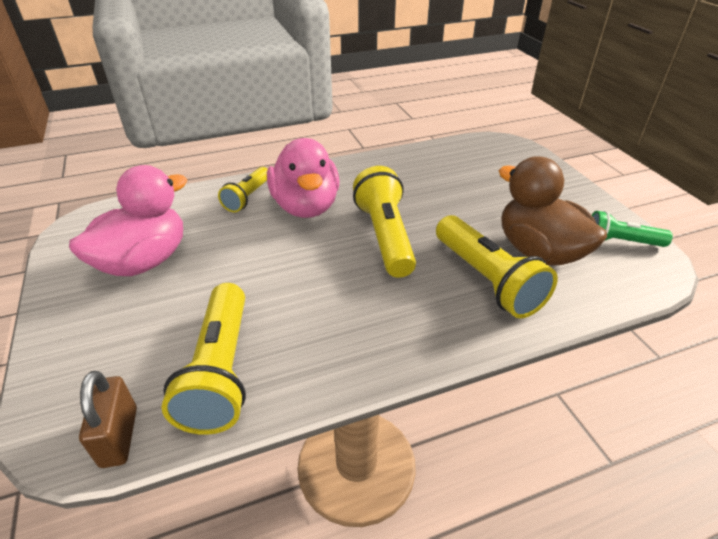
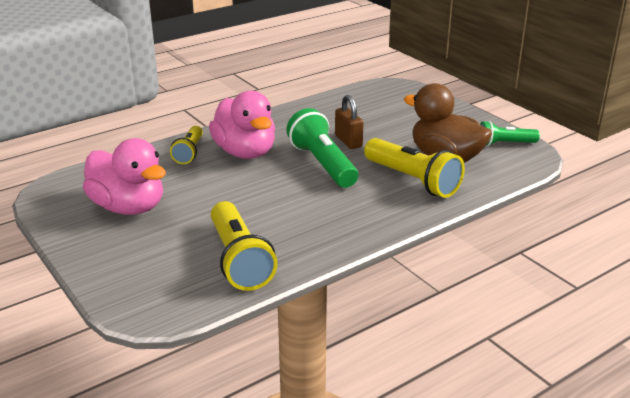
camera: 15 degrees left, 10 degrees down
pink duck [69,165,187,276] -> pink duck turned 105 degrees clockwise [83,138,166,215]
brown padlock [79,371,137,468] -> brown padlock moved to [335,95,364,149]
yellow flashlight [353,166,416,278] -> green flashlight [286,108,358,188]

